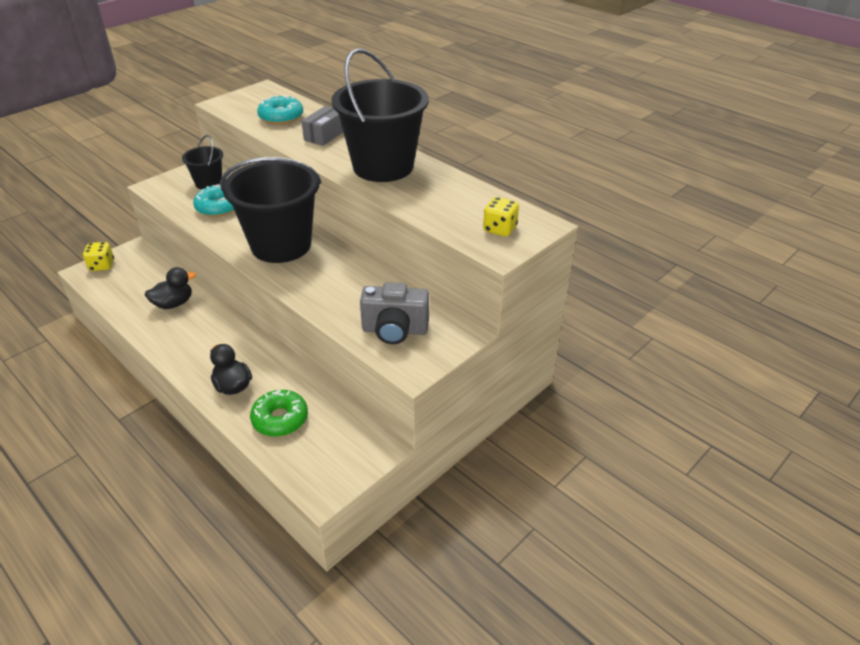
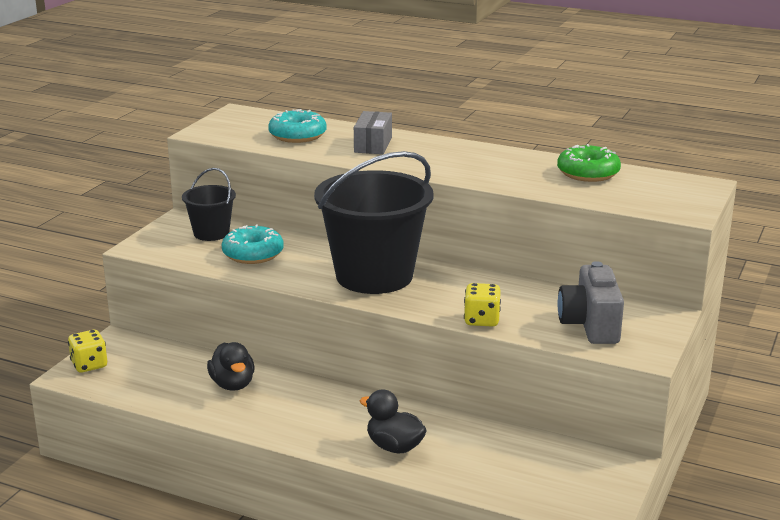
camera: 20 degrees left, 15 degrees down
black duck [145,267,196,309] -> black duck turned 120 degrees clockwise [207,342,254,391]
green donut [250,390,308,437] -> green donut moved to [557,144,621,182]
black bucket [331,48,429,182] -> none
grey camera [360,282,429,344] -> grey camera turned 105 degrees clockwise [558,261,624,344]
yellow dice [483,197,519,237] -> yellow dice moved to [464,283,501,327]

